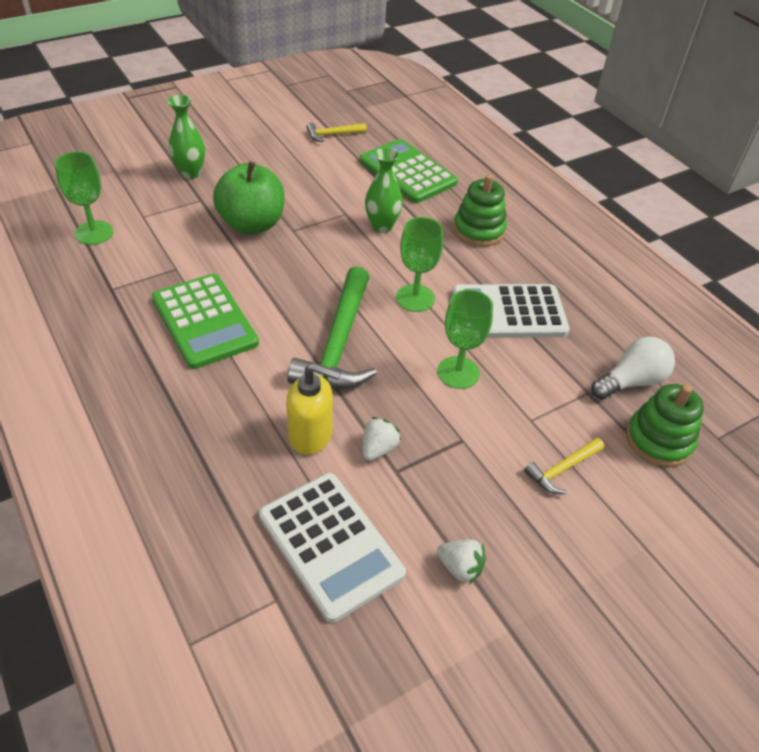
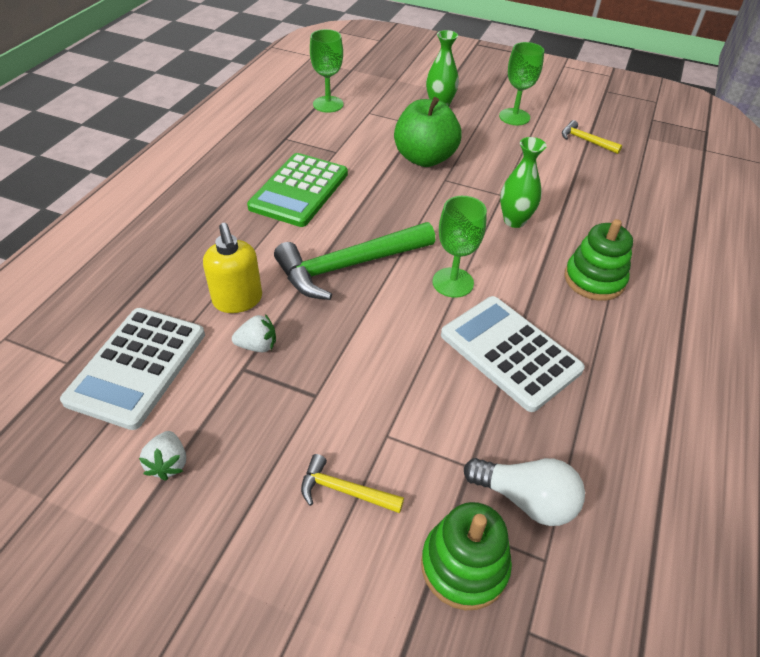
camera: 55 degrees right, 0 degrees up
green calculator [359,139,458,203] -> none
green goblet [437,289,493,389] -> green goblet moved to [499,42,544,125]

